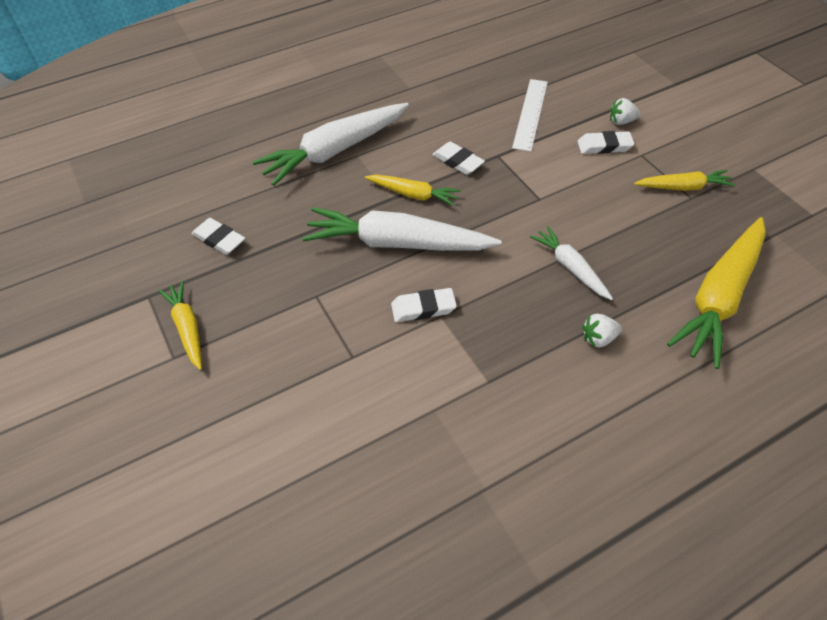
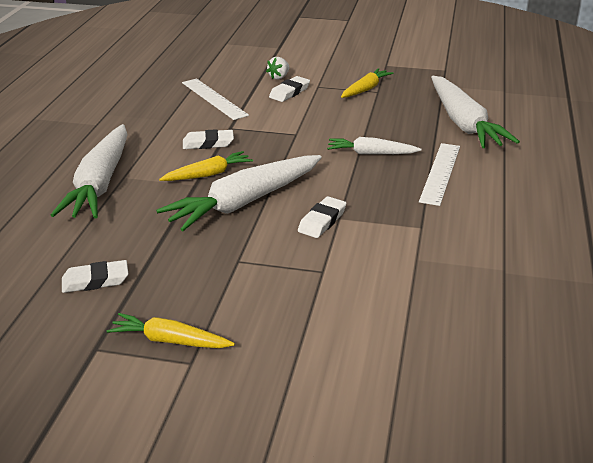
camera: 50 degrees left, 20 degrees down
white strawberry [582,314,622,348] -> white ruler [419,143,460,206]
yellow carrot [667,217,766,369] -> white carrot [431,76,520,148]

